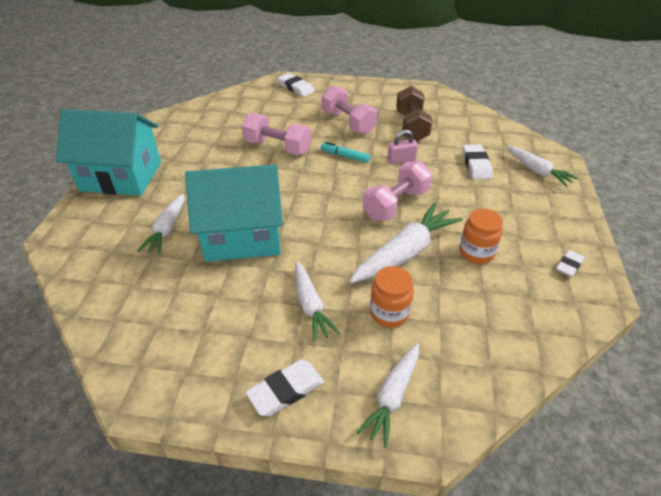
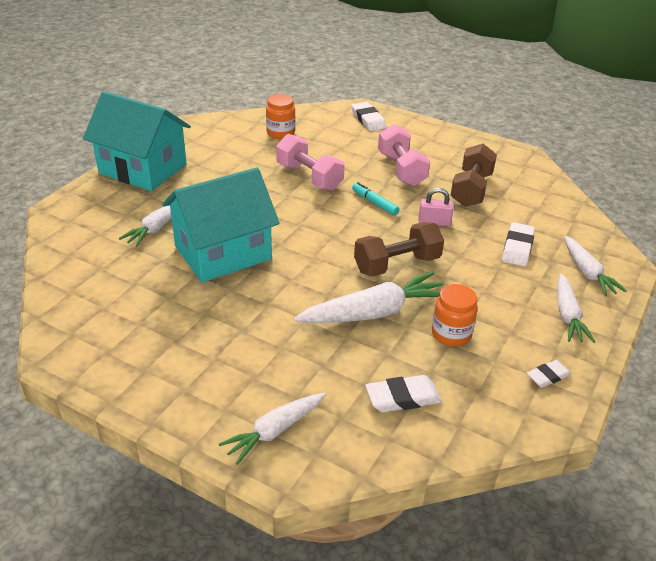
camera: 20 degrees right, 5 degrees down
turquoise house [185,164,283,262] -> turquoise house turned 45 degrees counterclockwise [162,167,279,282]
white eraser [245,360,324,416] -> white eraser moved to [365,375,442,412]
white carrot [295,261,340,342] -> white carrot moved to [557,274,595,343]
pink dumbbell [363,161,432,221] -> brown dumbbell [354,222,444,276]
orange jar [370,266,414,328] -> orange jar moved to [266,94,295,139]

